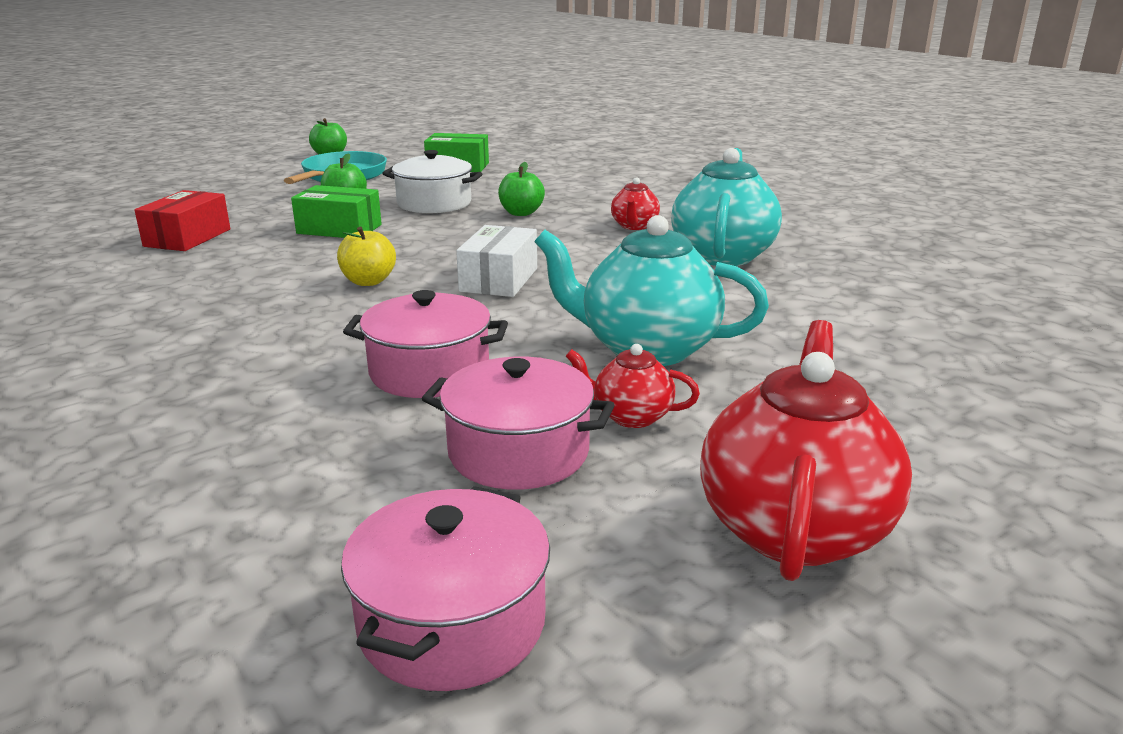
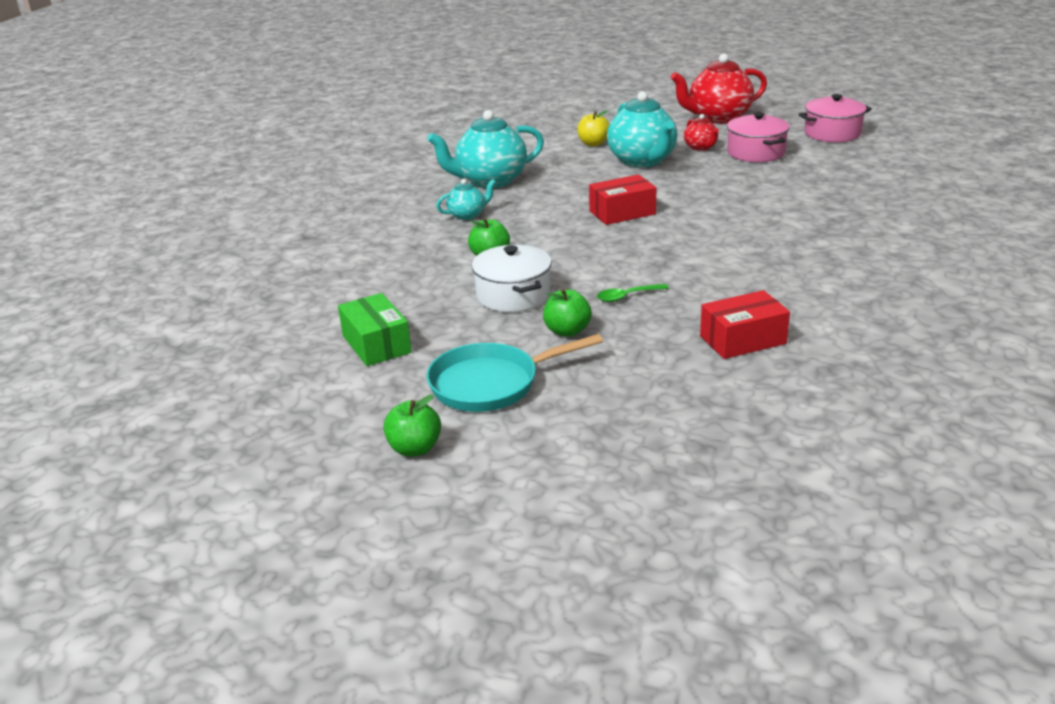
camera: 125 degrees left, 5 degrees up
green box [291,185,382,238] -> green spoon [597,284,669,302]
yellow apple [337,227,396,286] -> yellow apple moved to [577,110,609,146]
pink pot [343,290,508,398] -> none
white box [456,225,537,297] -> red box [589,174,656,225]
red teapot [611,177,660,230] -> turquoise teapot [436,179,496,220]

